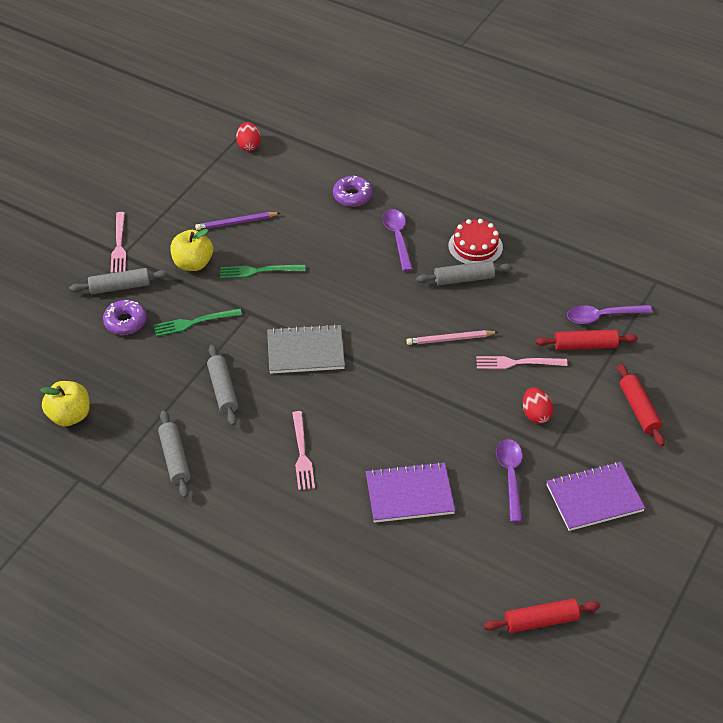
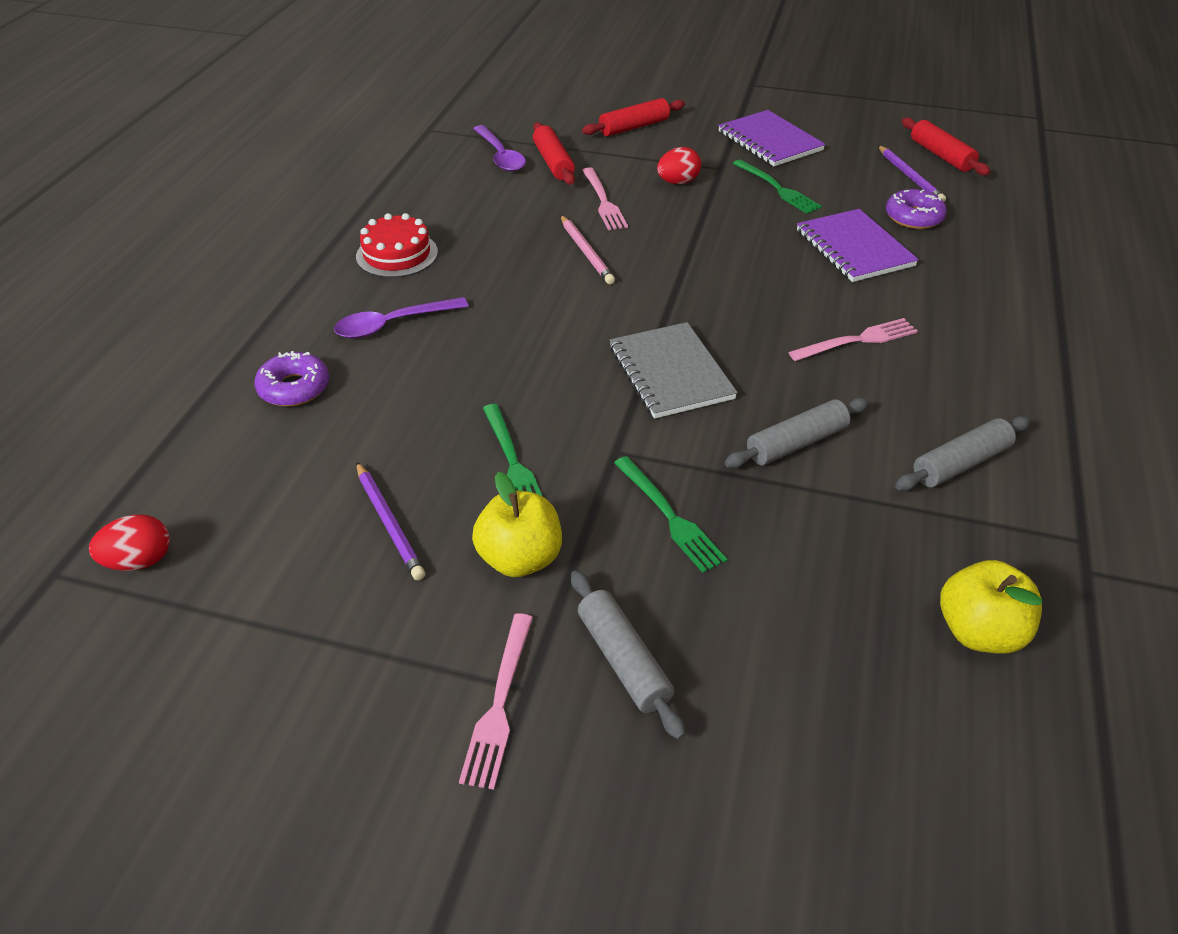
camera: 105 degrees left, 5 degrees down
purple donut [103,300,147,335] -> purple donut moved to [886,189,947,229]
pink fork [111,212,126,273] -> pink fork turned 120 degrees clockwise [459,613,533,790]
grey rolling pin [416,261,513,286] -> none
purple spoon [496,439,523,522] -> green fork [733,160,822,214]
none -> purple pencil [878,145,946,202]

